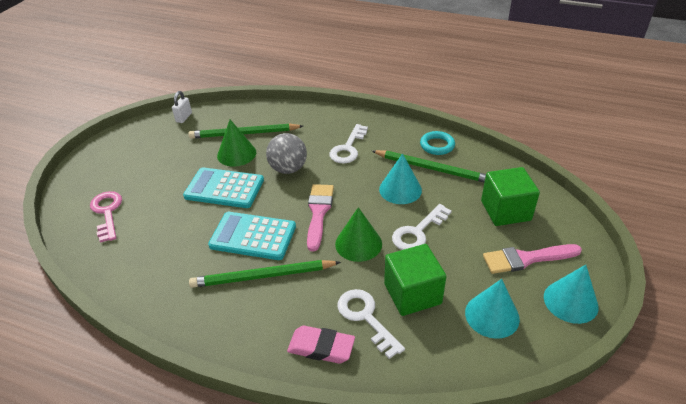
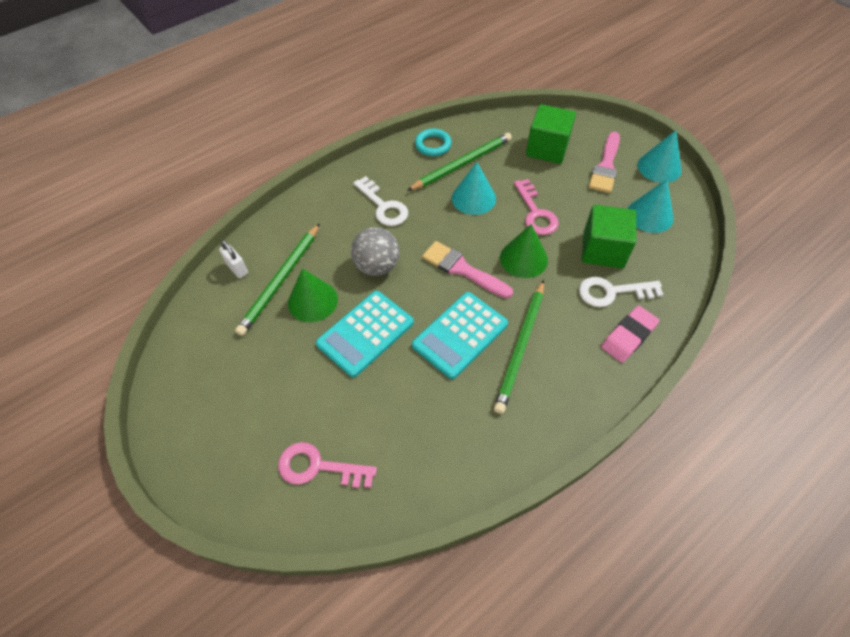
camera: 60 degrees left, 15 degrees up
white padlock [172,91,192,123] -> white padlock moved to [219,240,248,278]
white key [392,204,452,250] -> pink key [514,179,559,235]

